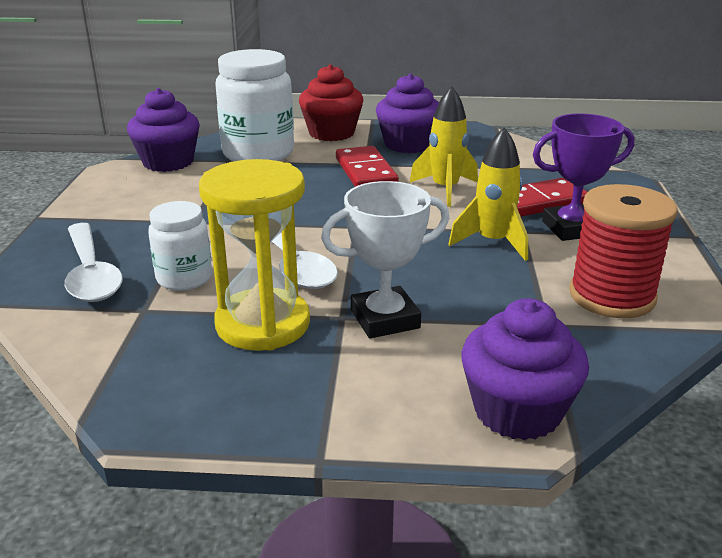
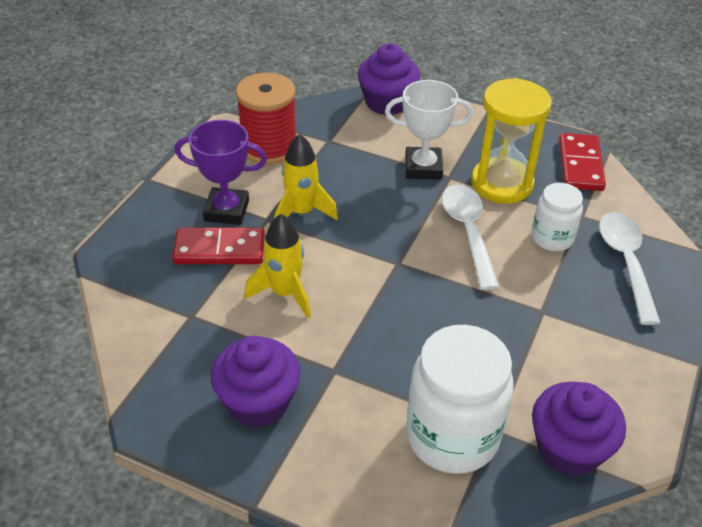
camera: 160 degrees left, 15 degrees up
red cupcake [299,64,364,141] -> none
red domino [336,146,399,187] -> red domino moved to [559,133,606,191]

